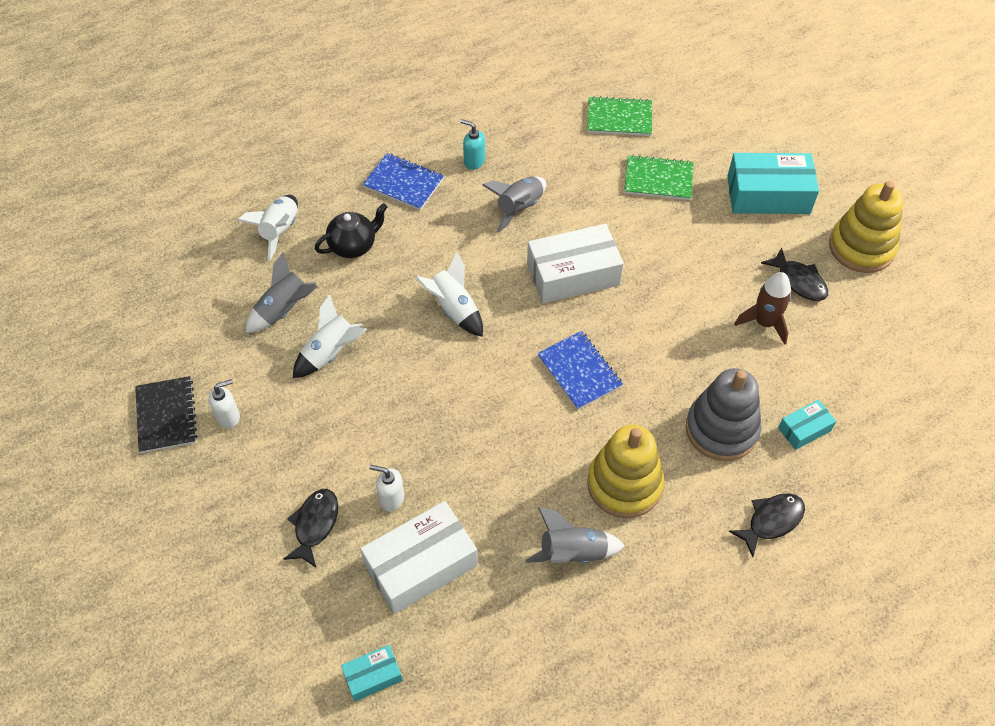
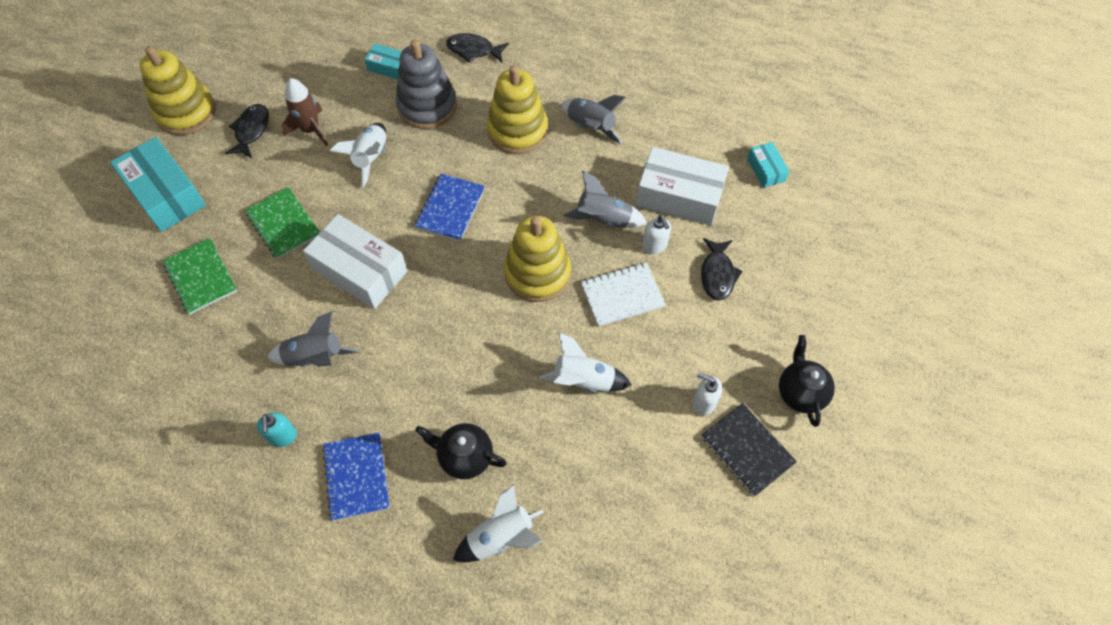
camera: 130 degrees left, 5 degrees up
black notebook [135,376,197,453] -> black notebook turned 75 degrees counterclockwise [702,403,797,496]
grey rocket [246,252,318,333] -> grey rocket moved to [564,171,647,228]
black fish [283,489,338,568] -> black fish turned 60 degrees counterclockwise [701,238,743,301]
turquoise box [341,645,403,702] -> turquoise box turned 45 degrees clockwise [747,142,790,188]
white rocket [415,252,483,337] -> white rocket moved to [330,123,386,188]
green notebook [587,96,652,136] -> green notebook moved to [245,187,320,259]
none -> yellow stacking toy [504,216,571,302]
none -> white notebook [581,263,666,327]
none -> black teapot [779,335,835,427]

